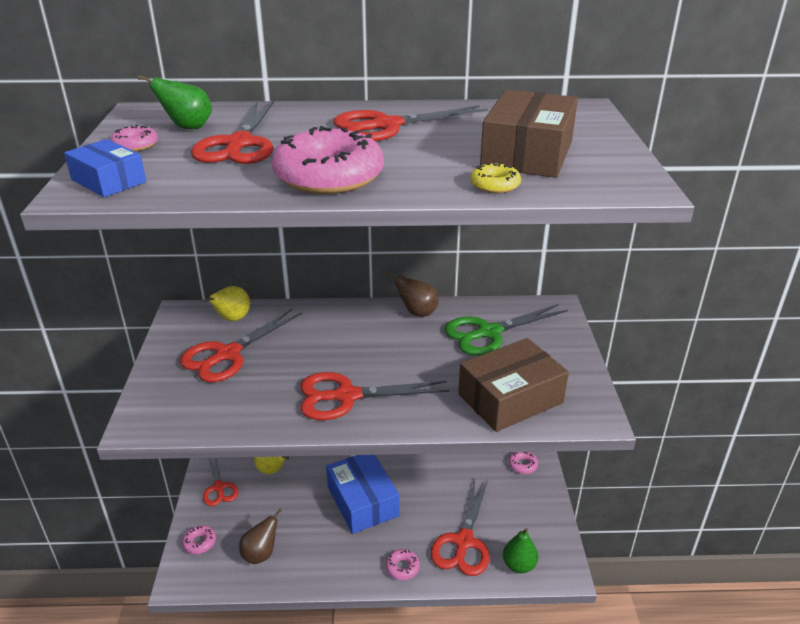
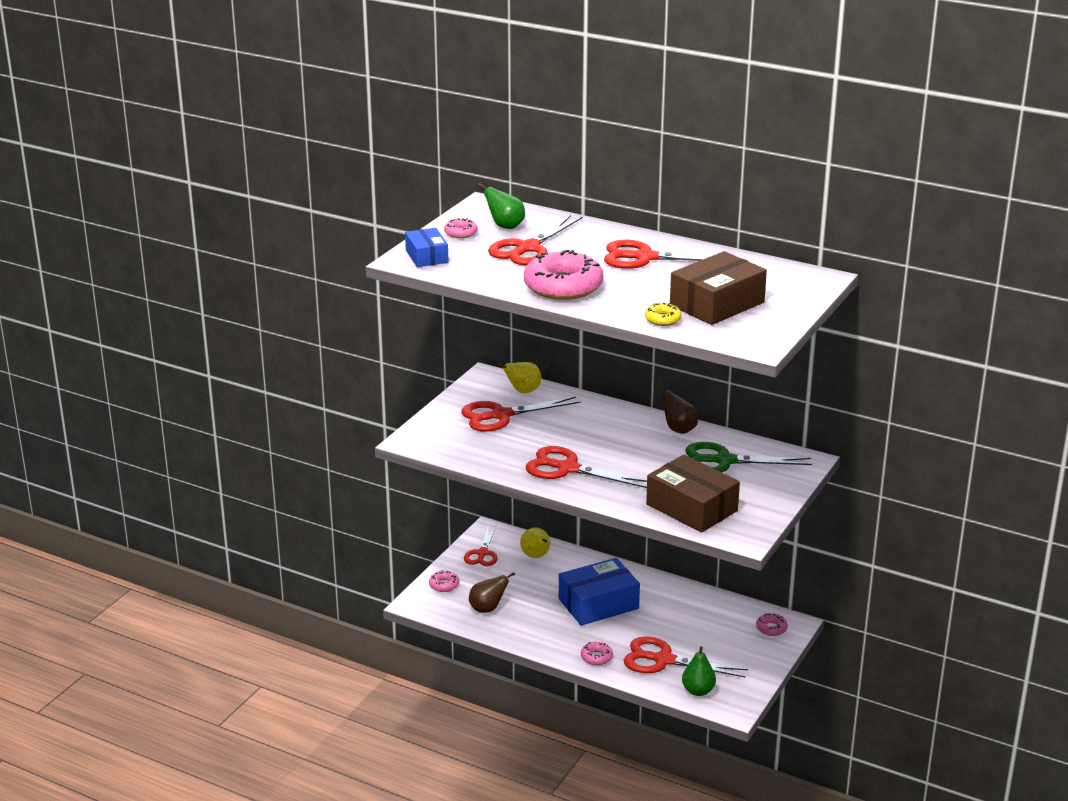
camera: 30 degrees right, 5 degrees down
blue box [326,455,399,534] -> blue box turned 60 degrees clockwise [559,558,640,626]
red scissors [430,479,490,576] -> red scissors turned 60 degrees clockwise [624,636,748,678]
brown box [458,338,569,432] -> brown box turned 45 degrees clockwise [646,455,740,533]

